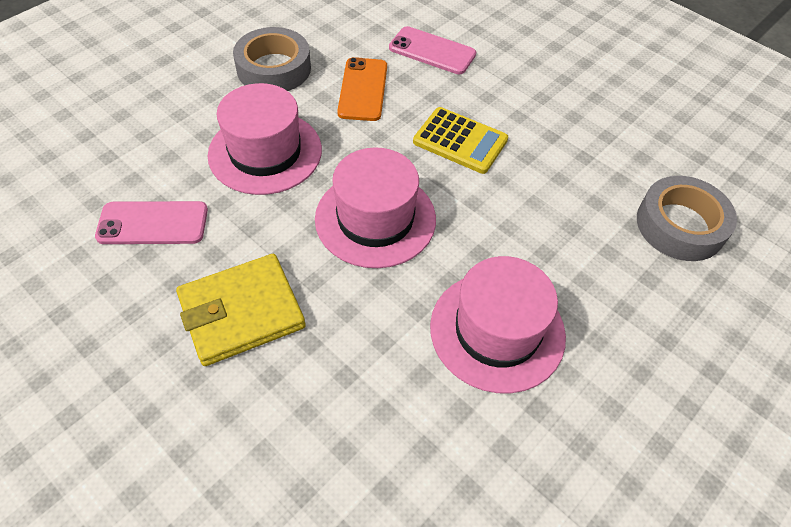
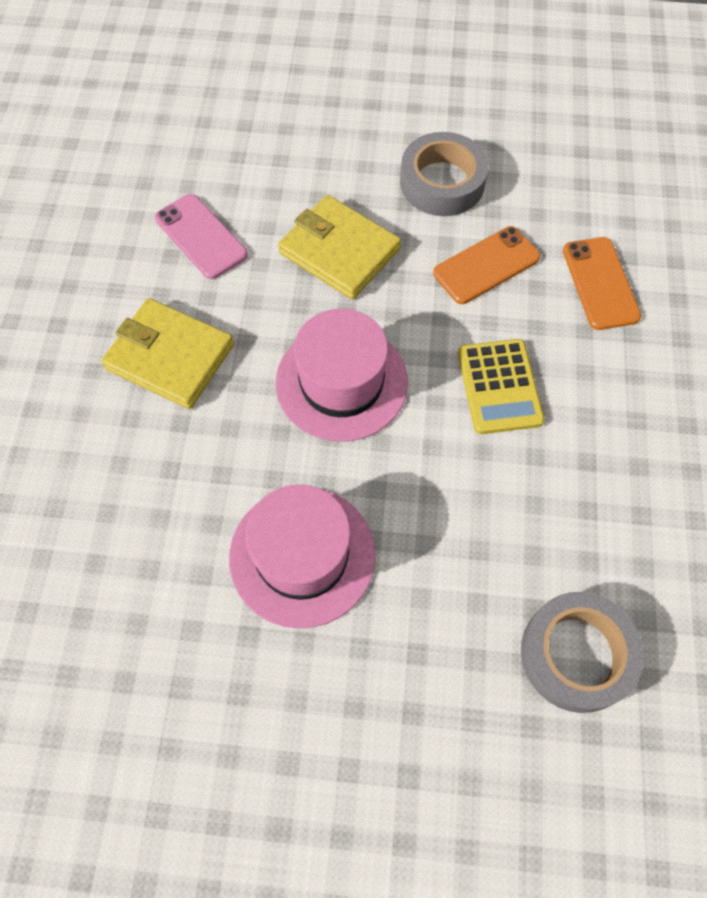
camera: 55 degrees right, 10 degrees up
pink hat [208,83,322,195] -> yellow wallet [278,195,401,299]
pink phone [389,26,476,74] -> orange phone [563,237,641,330]

